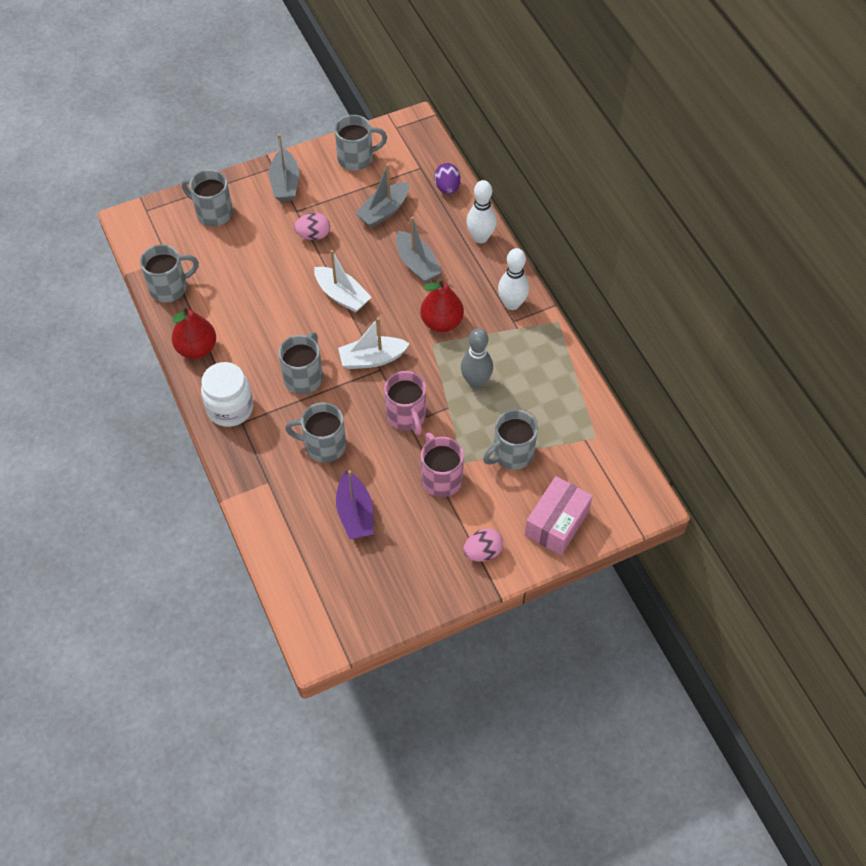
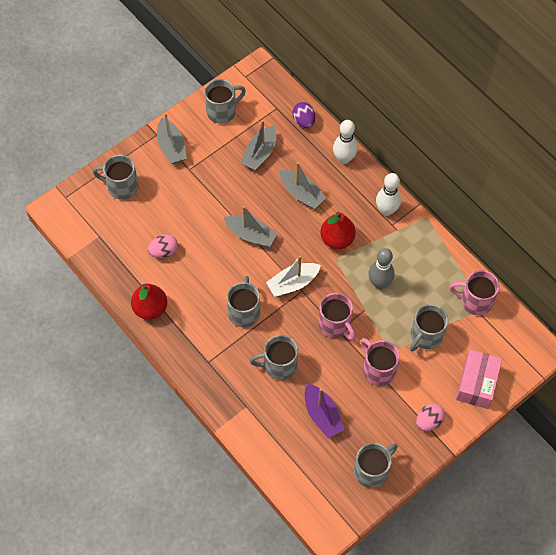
camera: 15 degrees left, 5 degrees up
grey mug [140,244,199,302] -> grey mug moved to [354,443,398,488]
white jar [201,362,253,427] -> none
pink egg [294,213,330,240] -> pink egg moved to [148,234,178,258]
white boat [314,250,371,313] -> grey boat [224,206,278,247]
none -> pink mug [449,270,499,315]

